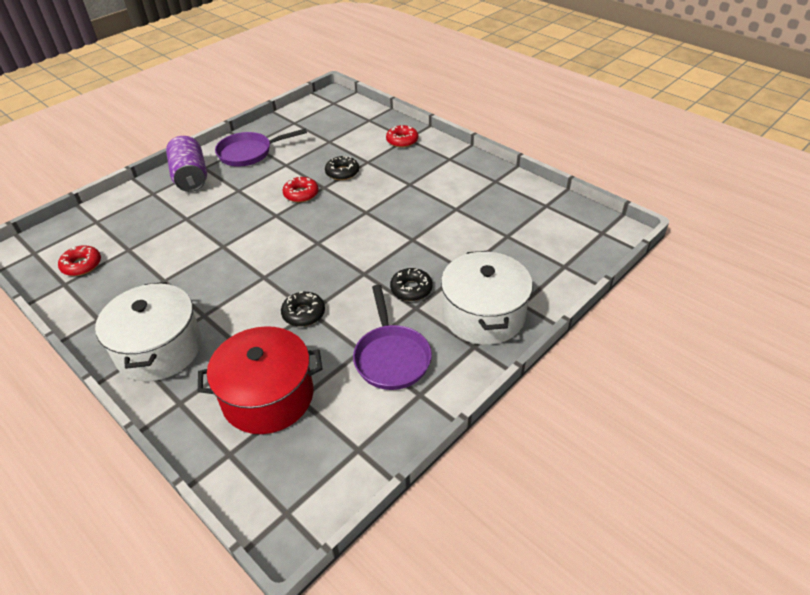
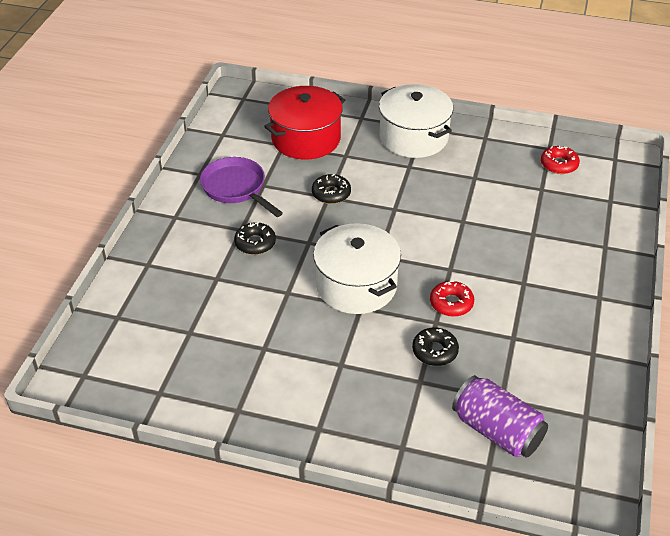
camera: 150 degrees right, 0 degrees up
purple can [166,136,207,192] -> purple can moved to [452,375,548,458]
purple pan [215,128,307,167] -> none
red donut [386,125,418,148] -> none
white pot [441,251,533,345] -> white pot moved to [313,223,401,314]

